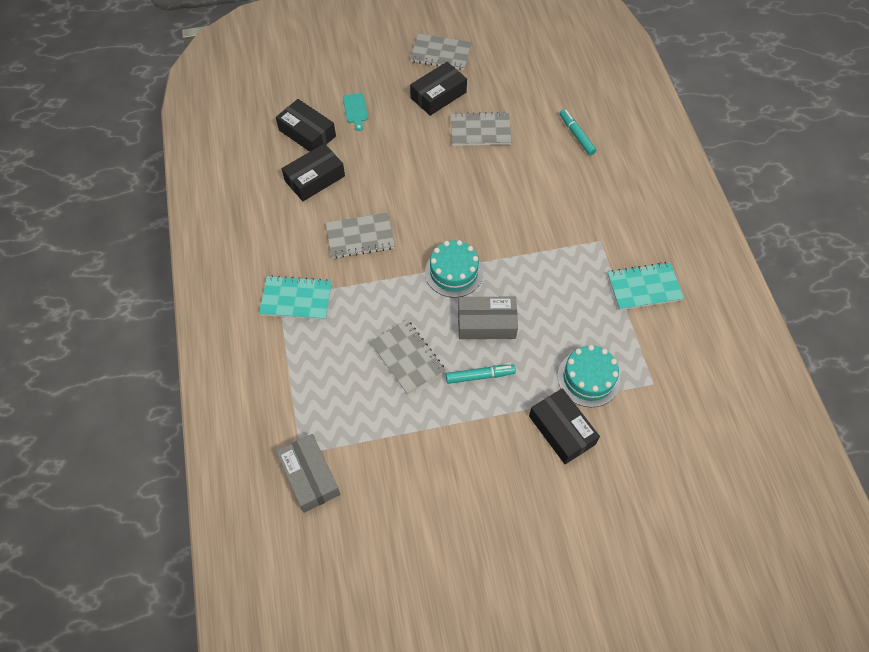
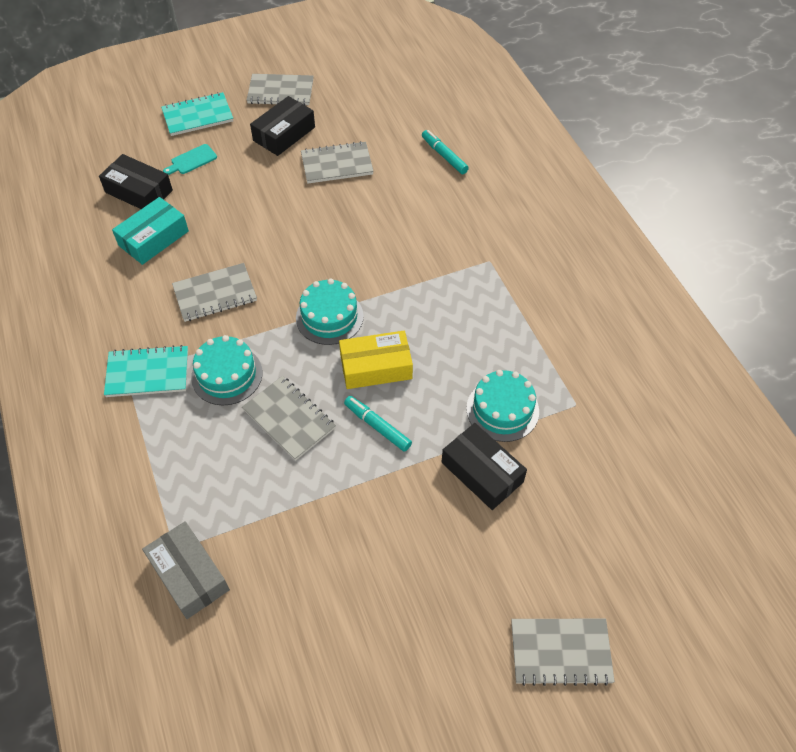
camera: 10 degrees left, 5 degrees down
black box [282,143,345,201] -> turquoise box [112,197,189,265]
turquoise cutting board [343,93,368,131] -> turquoise cutting board turned 75 degrees clockwise [163,144,217,175]
turquoise marker [446,364,516,384] -> turquoise marker turned 120 degrees counterclockwise [344,396,412,452]
grey box [458,297,518,339] -> yellow box [339,331,413,389]
turquoise notebook [607,262,684,310] -> turquoise notebook moved to [161,92,233,136]
none -> turquoise cake [191,335,263,405]
none -> grey notebook [511,619,615,686]

